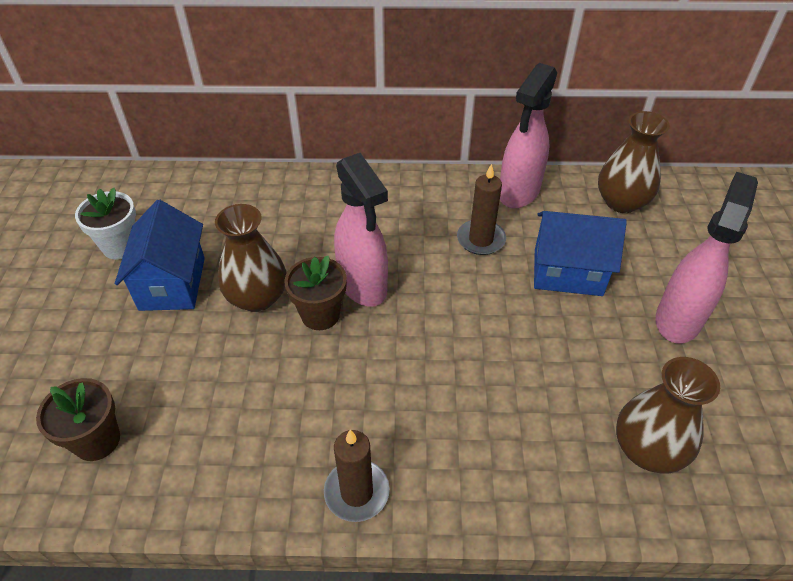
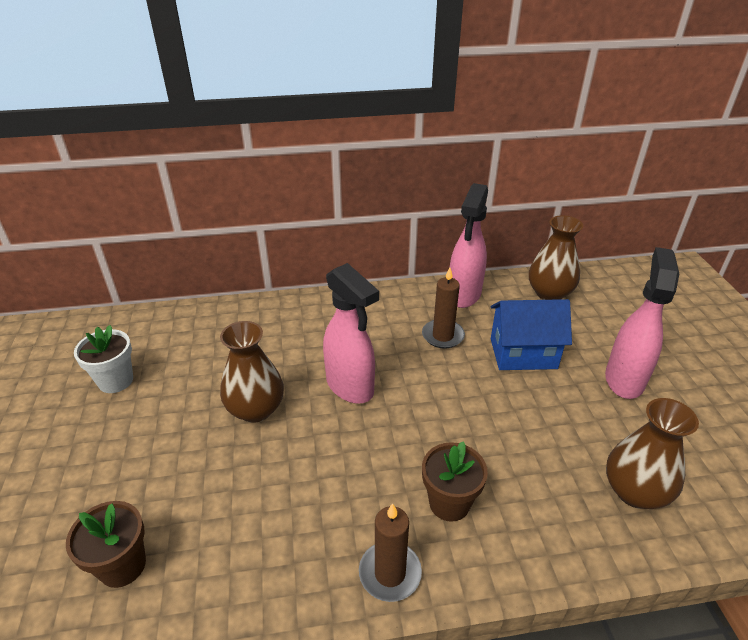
camera: 10 degrees left, 10 degrees down
blue house [115,200,205,311] -> none
brown flower pot [284,256,347,330] -> brown flower pot moved to [422,441,488,522]

